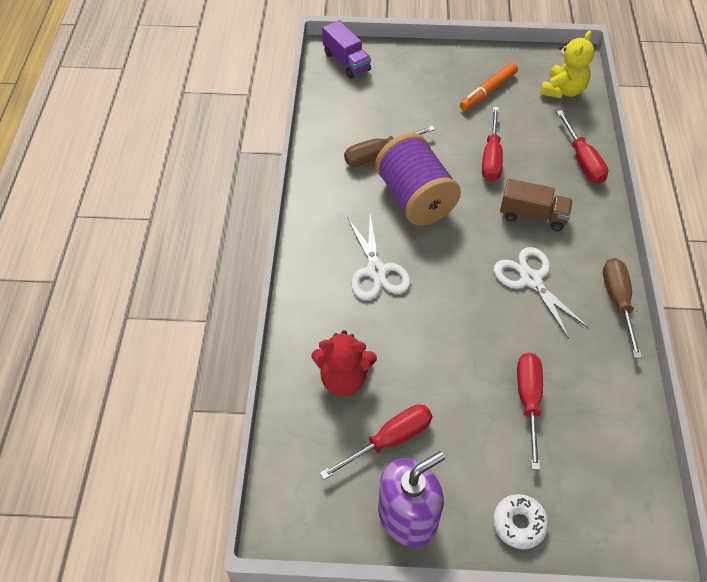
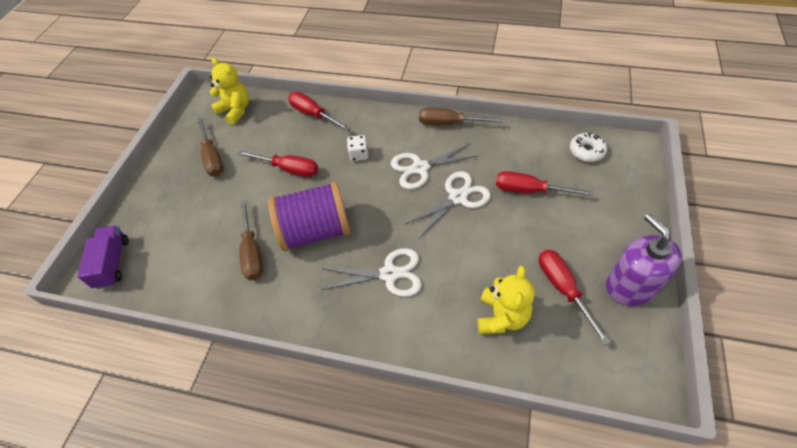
camera: 75 degrees left, 0 degrees up
red teddy bear [312,330,377,396] -> yellow teddy bear [477,266,535,334]
purple truck [322,20,371,79] -> purple truck turned 75 degrees counterclockwise [77,226,129,289]
orange marker [460,63,518,111] -> brown screwdriver [197,117,223,177]
white donut [493,494,549,549] -> white donut moved to [570,132,607,162]
brown truck [500,179,573,231] -> white dice [347,135,368,161]
red screwdriver [556,110,608,183] -> red screwdriver turned 135 degrees counterclockwise [288,92,350,131]
none -> white scissors [404,171,491,239]

